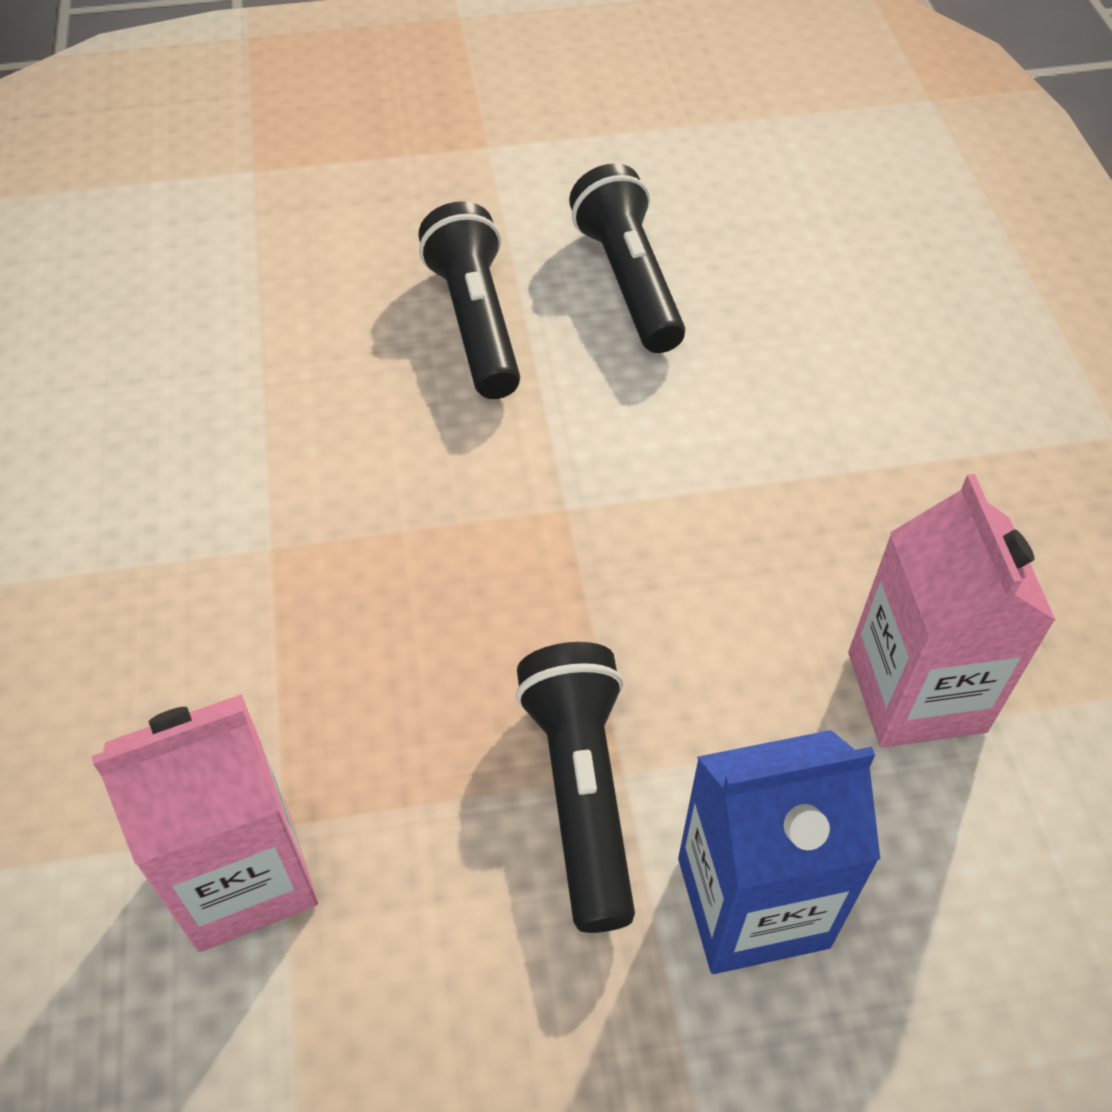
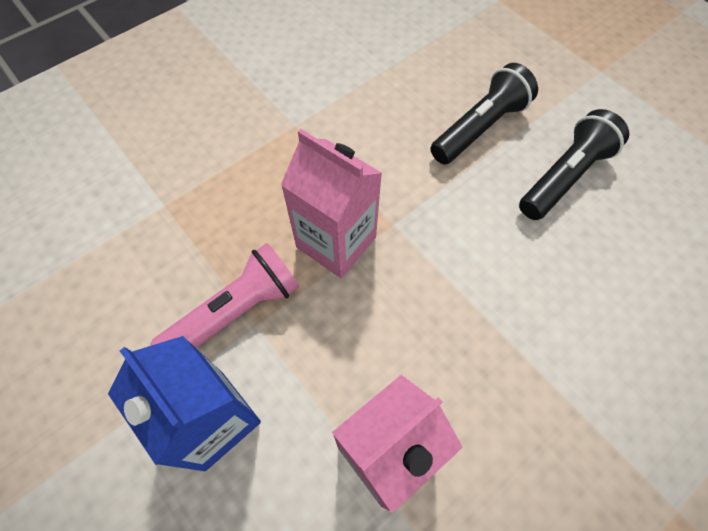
camera: 60 degrees right, 10 degrees up
pink carton [91,694,318,952] -> pink carton moved to [281,129,382,278]
black flashlight [516,642,635,933] -> pink flashlight [150,243,299,348]

